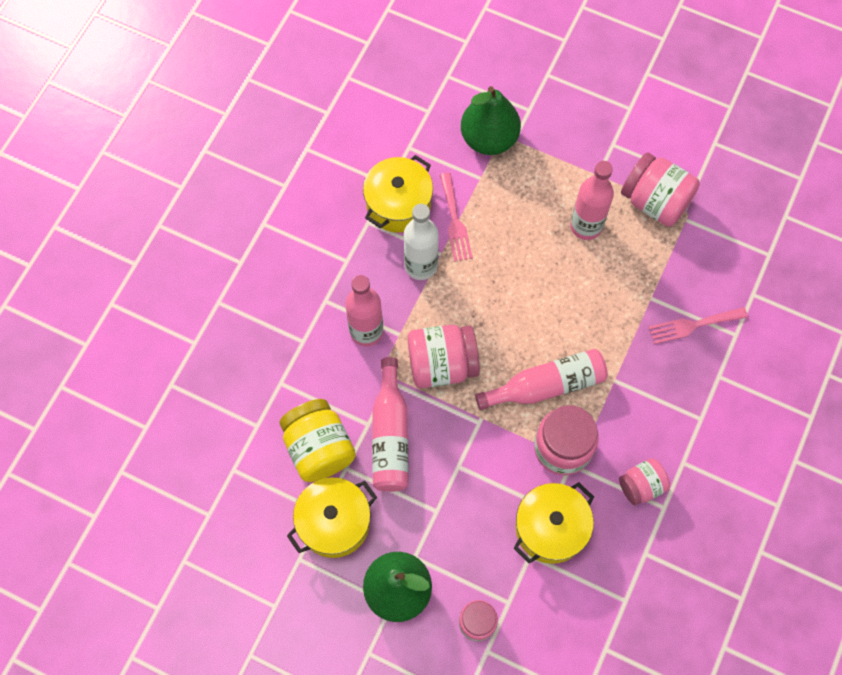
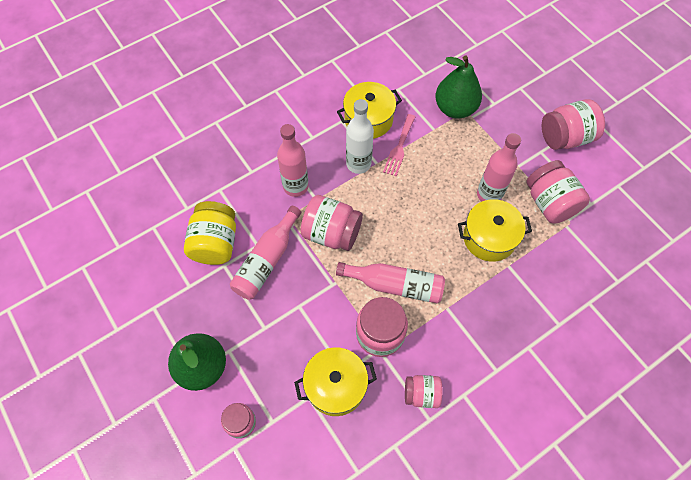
camera: 30 degrees right, 5 degrees down
yellow pot [287,477,377,558] -> yellow pot moved to [458,199,532,262]
pink fork [649,307,748,344] -> none
none -> pink jar [542,99,605,150]

